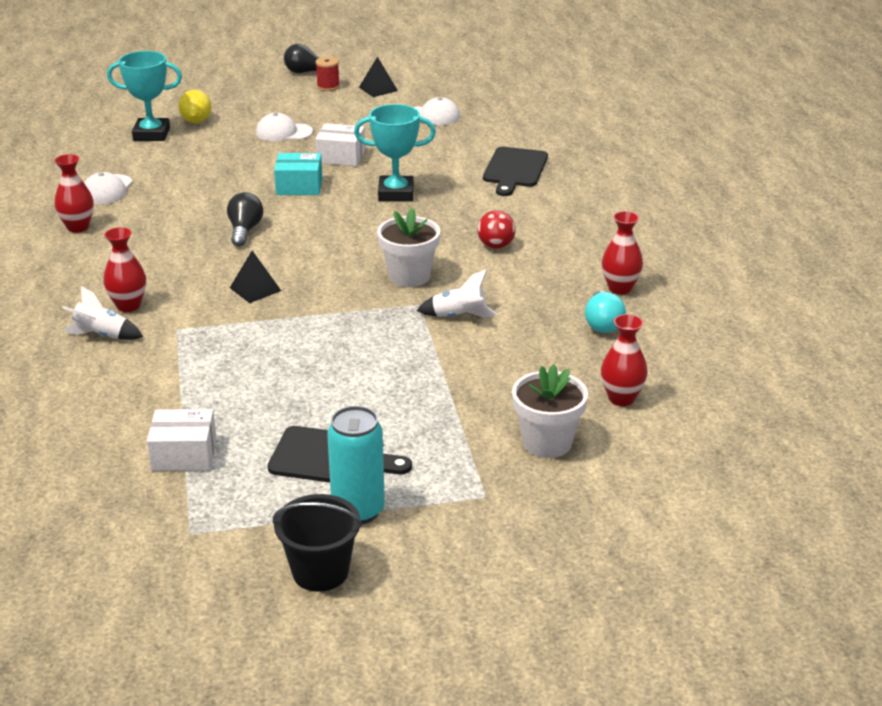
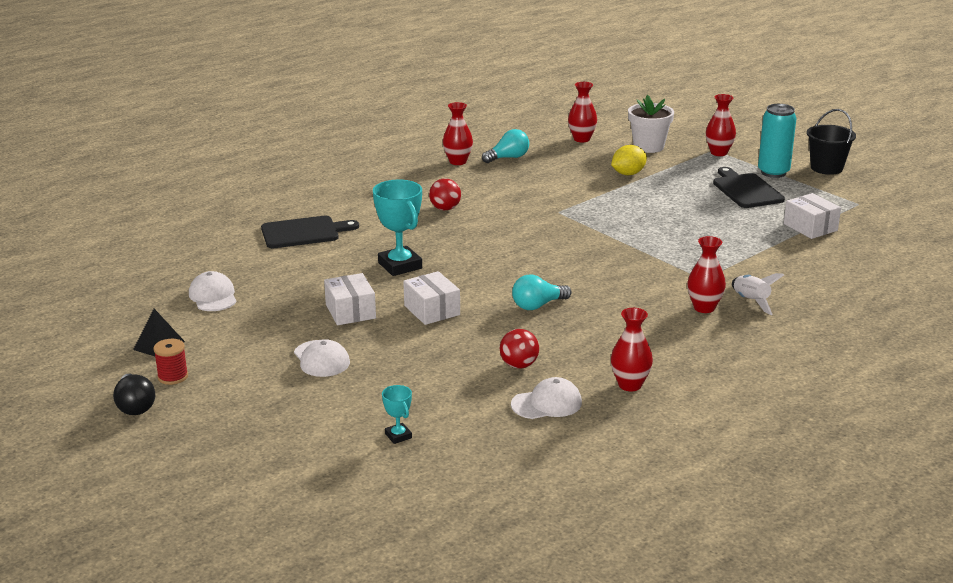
camera: 120 degrees left, 5 degrees down
turquoise trophy [107,51,182,141] -> turquoise trophy [382,385,412,444], size x0.49
yellow lemon [179,90,211,123] -> yellow lemon moved to [611,145,647,175]
black light bulb [227,192,263,247] -> turquoise light bulb [512,274,572,310]
black pyramid [230,251,281,303] -> none
turquoise box [274,153,322,195] -> white box [403,271,460,325]
white flower pot [377,208,440,287] -> none
white rocket [417,270,498,318] -> none
none -> red ball [500,329,539,369]
none -> red vase [706,94,736,156]

